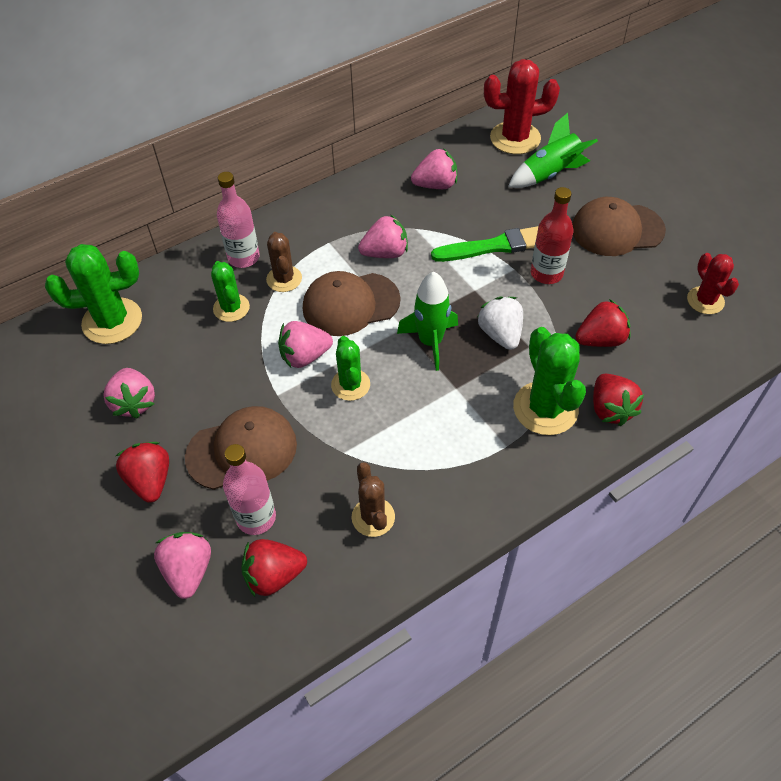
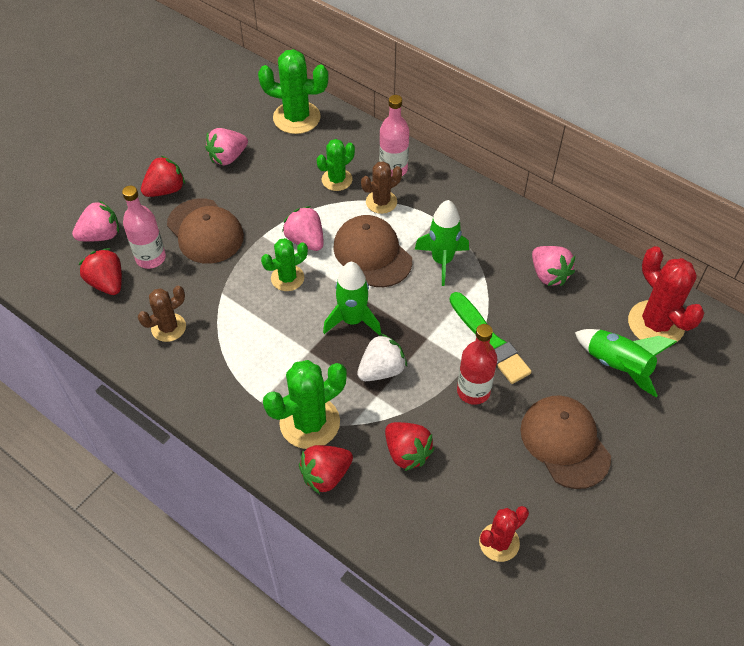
camera: 70 degrees right, 0 degrees up
green cactus [45,244,142,344] -> green cactus turned 45 degrees counterclockwise [258,49,329,134]
pink strawberry [358,214,408,258] -> green rocket [414,200,469,286]

